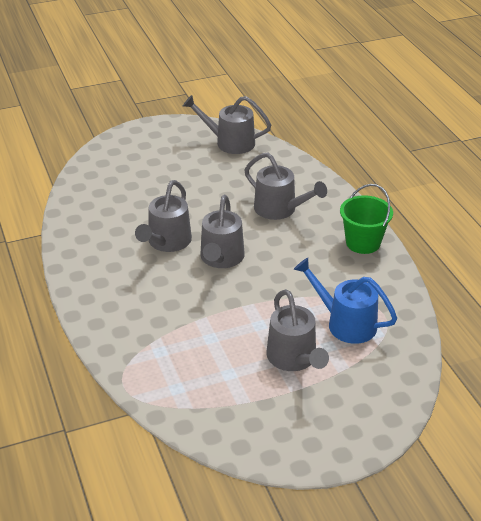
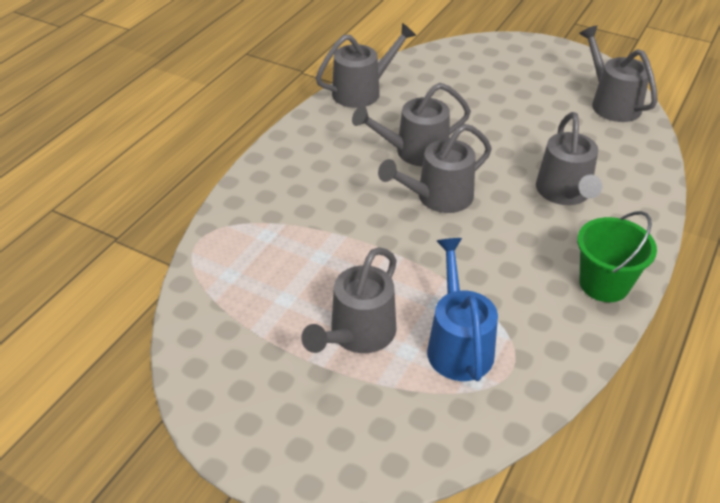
camera: 50 degrees right, 5 degrees up
none -> grey watering can [316,23,416,108]

